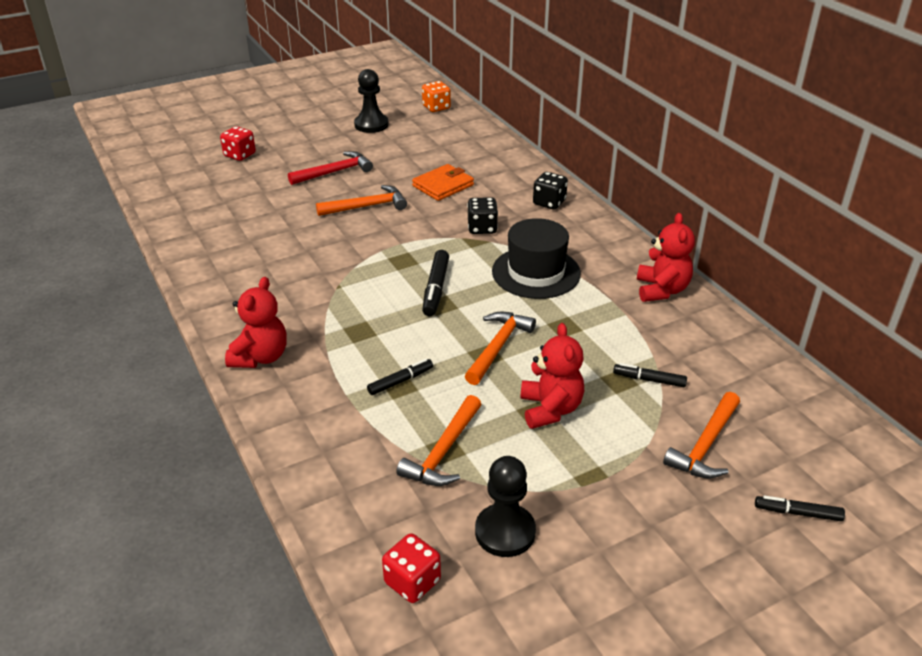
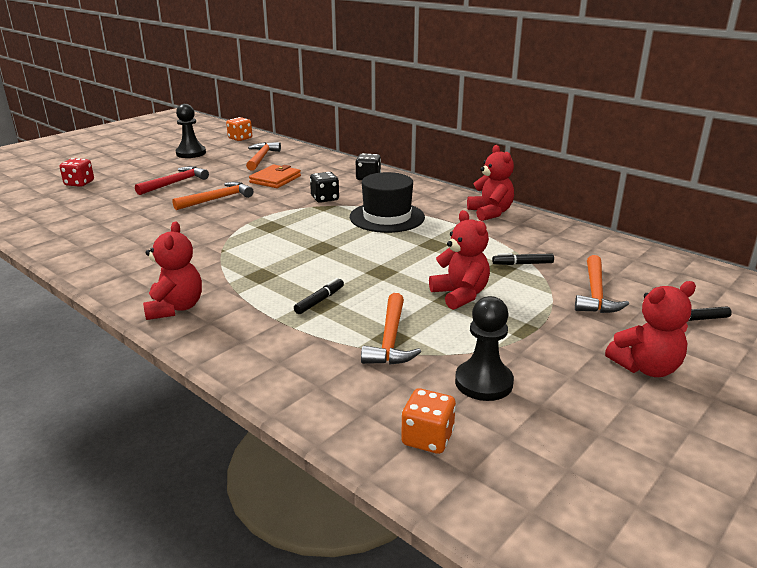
camera: 20 degrees left, 10 degrees down
red dice [382,533,441,603] -> orange dice [401,388,456,454]
black marker [422,250,449,316] -> none
orange hammer [465,312,536,385] -> orange hammer moved to [246,142,281,171]
none -> red teddy bear [605,281,696,377]

